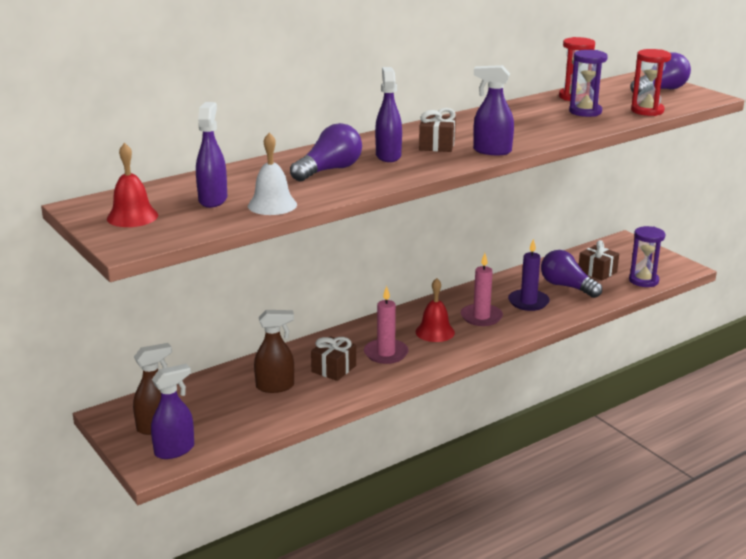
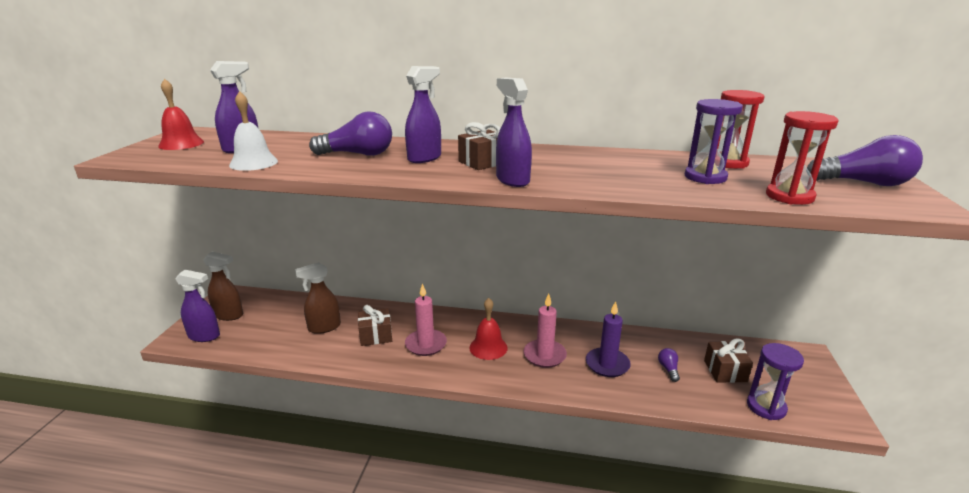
camera: 45 degrees right, 0 degrees up
brown spray bottle [254,310,294,393] -> brown spray bottle turned 120 degrees clockwise [295,262,341,334]
purple light bulb [541,250,602,298] -> purple light bulb [658,348,680,382], size x0.49

